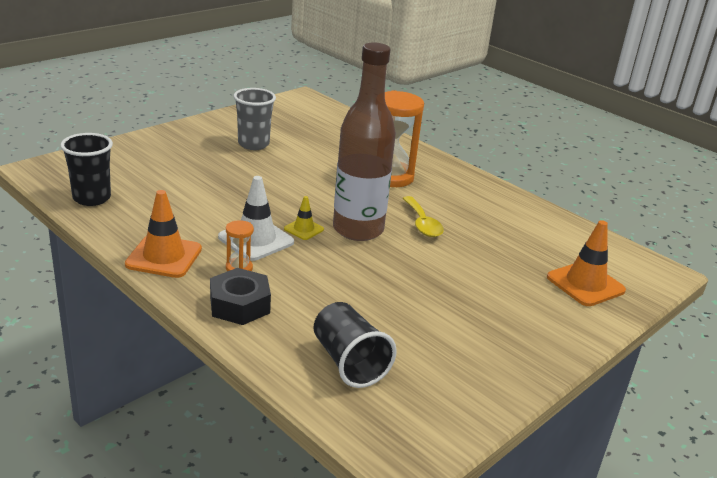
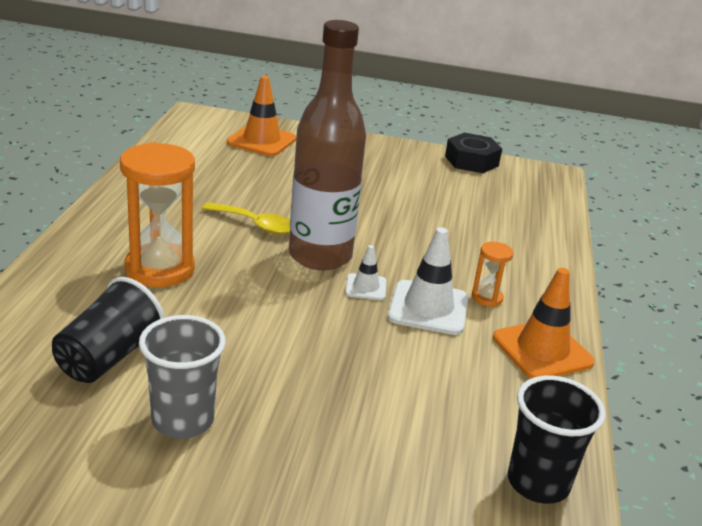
camera: 125 degrees left, 0 degrees up
black nut [210,268,271,325] -> black nut moved to [445,133,502,173]
yellow traffic cone [284,196,324,240] -> white traffic cone [345,245,386,300]
black cup [314,302,397,388] -> black cup moved to [52,277,165,383]
yellow spoon [402,196,444,237] -> yellow spoon turned 75 degrees clockwise [202,202,290,234]

